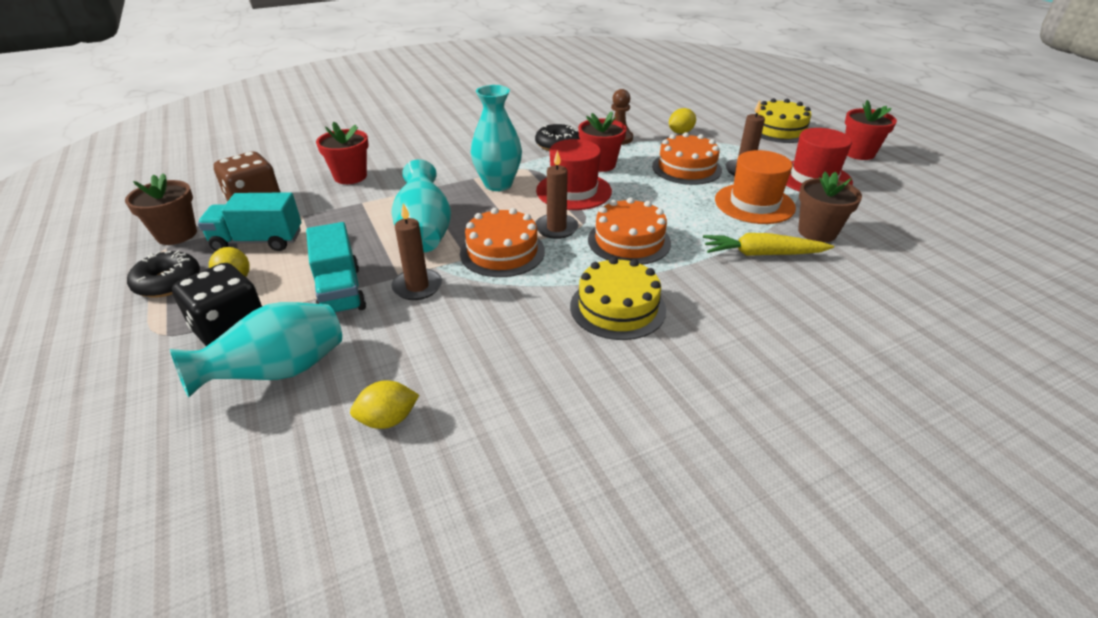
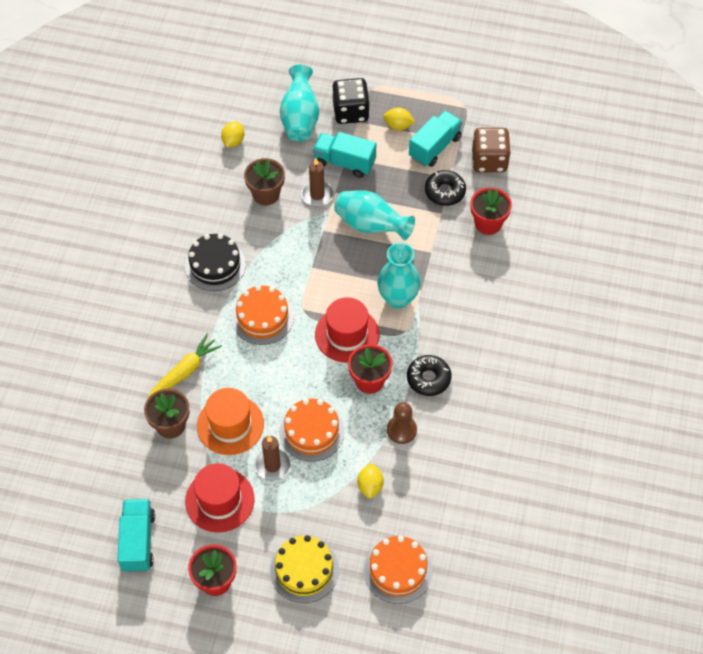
camera: 130 degrees right, 20 degrees up
brown flower pot [125,173,197,245] -> brown flower pot moved to [244,158,285,205]
black donut [127,250,200,297] -> black donut moved to [425,170,466,206]
orange cake [460,208,545,277] -> orange cake moved to [364,536,432,604]
brown candle [535,150,579,239] -> none
yellow cake [570,257,666,340] -> black cake [185,234,246,291]
none -> turquoise truck [118,499,155,572]

